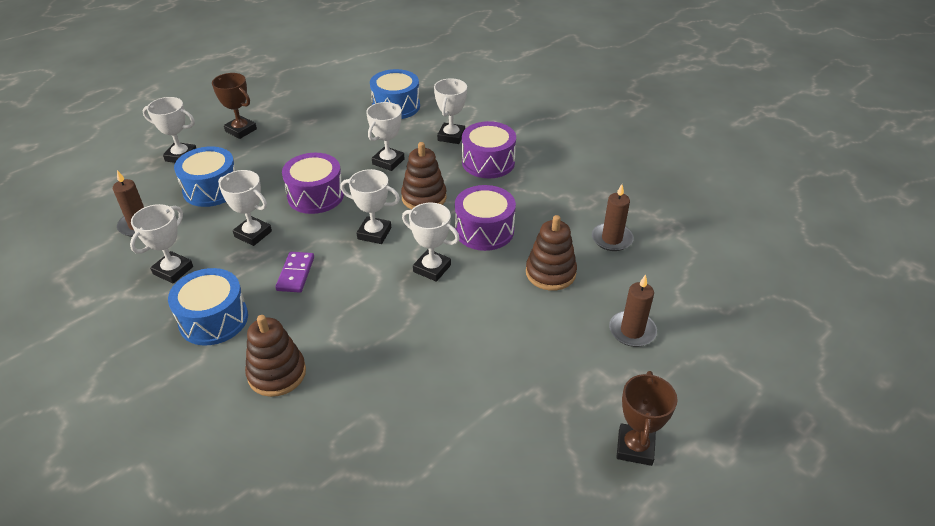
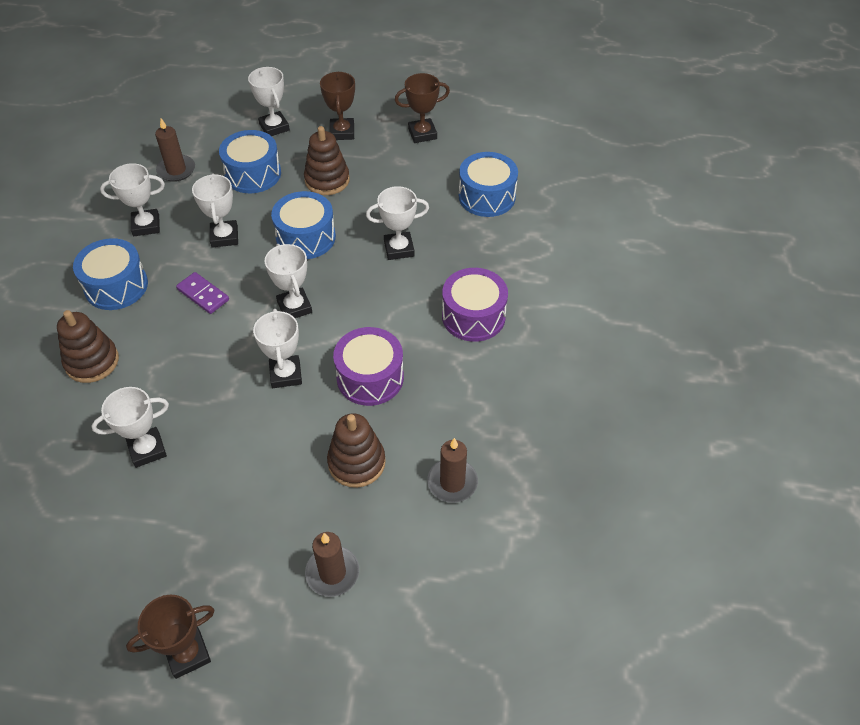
camera: 50 degrees right, 10 degrees up
purple domino [275,252,314,293] -> purple domino turned 75 degrees clockwise [176,272,229,314]
purple drum [282,153,344,214] -> blue drum [271,191,336,259]
brown stacking toy [401,142,447,210] -> brown stacking toy moved to [304,126,350,195]
white trophy [434,78,467,144] -> white trophy moved to [91,387,169,468]
none -> brown trophy [395,73,450,143]

